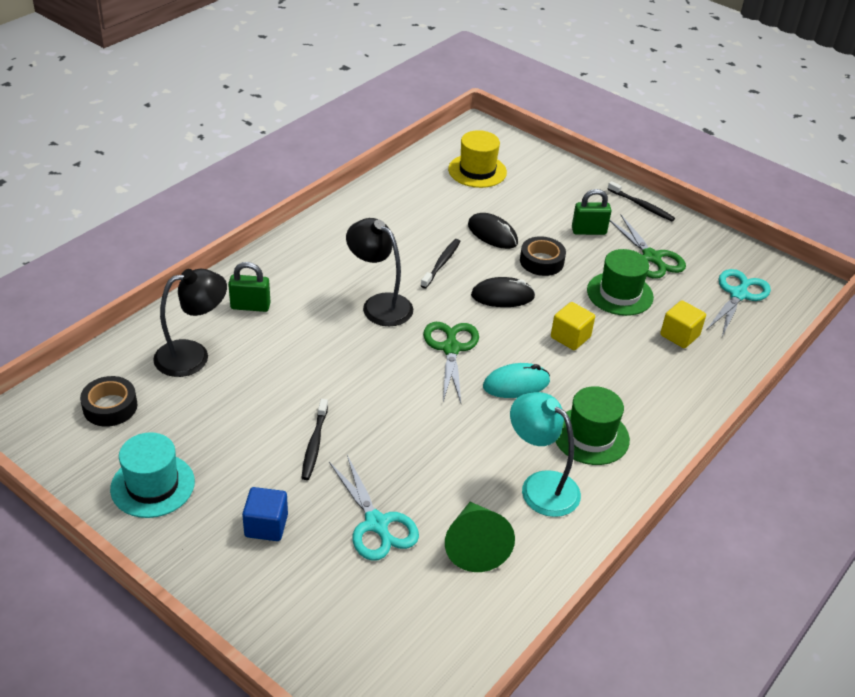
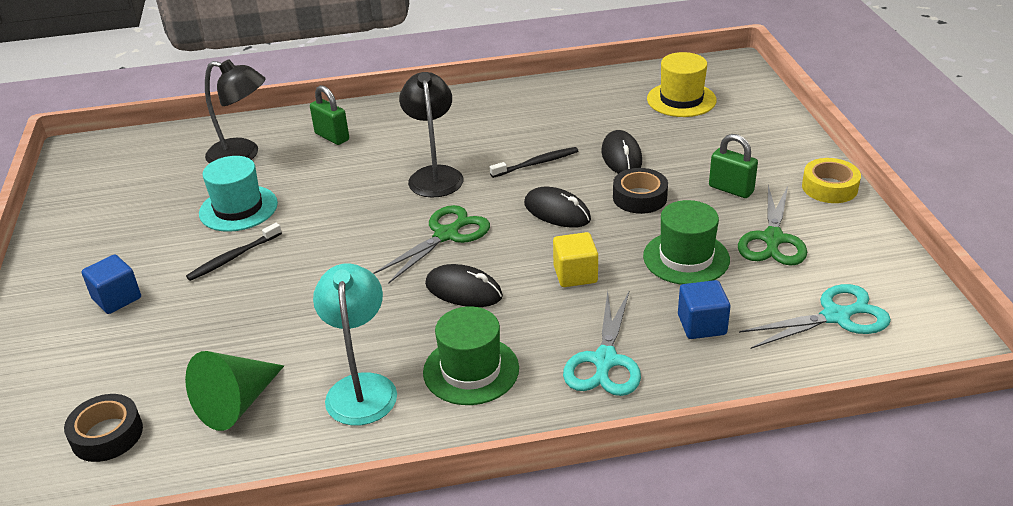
camera: 45 degrees right, 5 degrees down
black tape [80,376,138,427] -> black tape moved to [64,394,143,462]
turquoise hat [110,432,195,518] -> turquoise hat moved to [199,156,278,232]
turquoise scissors [329,455,419,561] -> turquoise scissors moved to [563,291,641,396]
turquoise mouse [483,363,550,398] -> black mouse [425,264,503,307]
black toothbrush [608,181,675,221] -> yellow tape [802,158,861,203]
yellow cube [660,300,706,348] -> blue cube [678,280,730,339]

